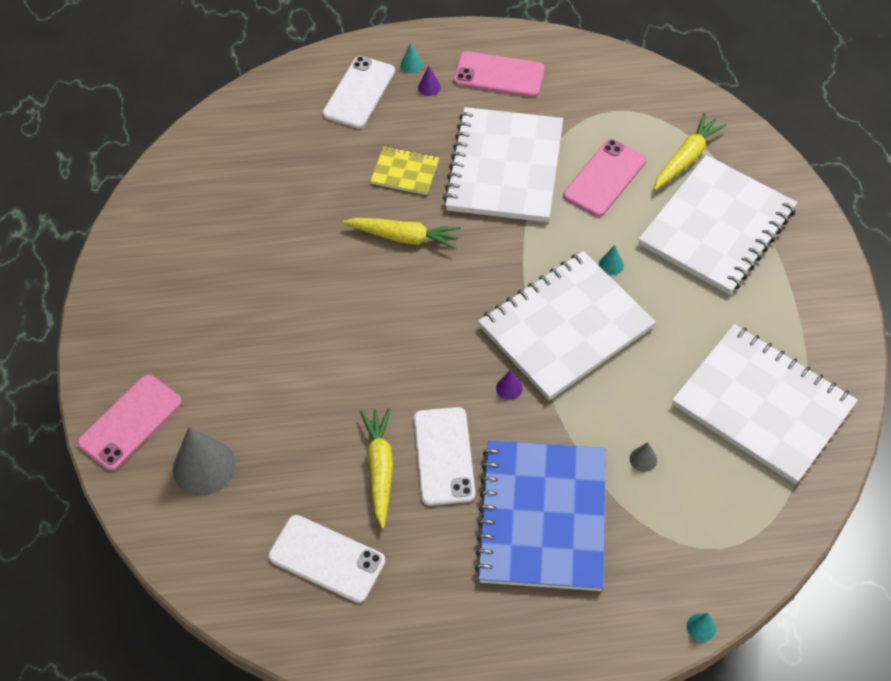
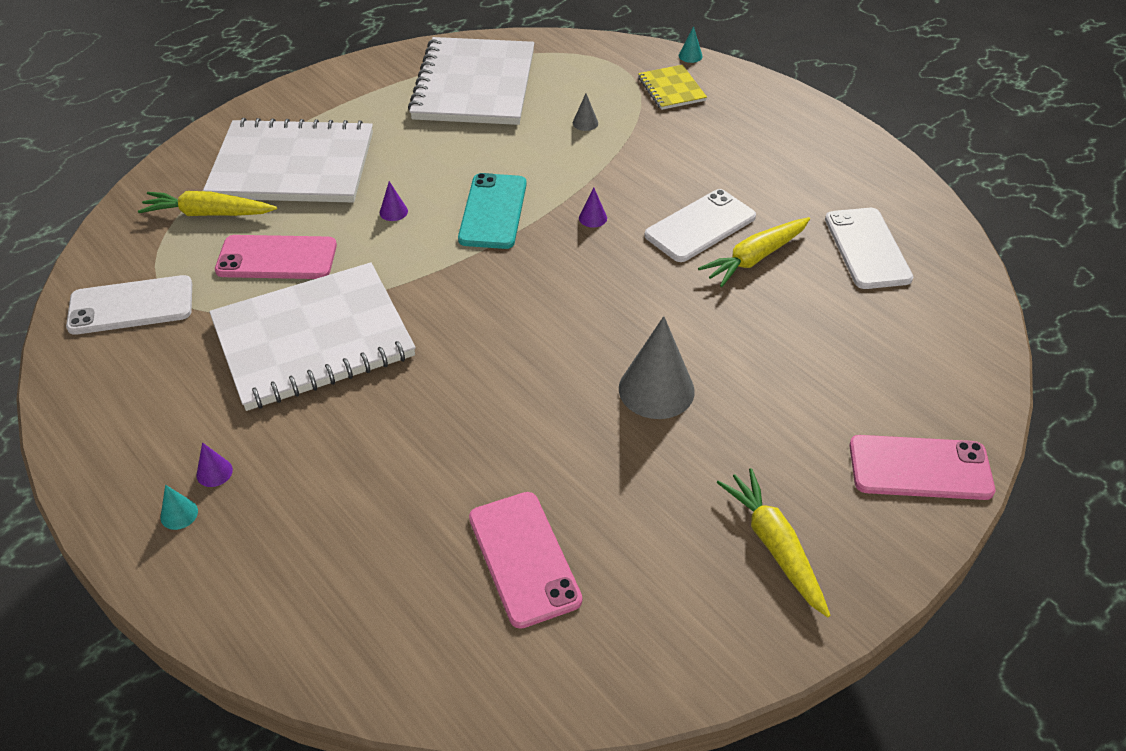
camera: 125 degrees left, 10 degrees down
grey cone [173,427,236,496] -> grey cone moved to [619,316,695,419]
white phone [323,56,395,129] -> white phone moved to [66,275,192,335]
yellow carrot [343,218,461,250] -> yellow carrot moved to [717,468,831,618]
yellow notebook [370,146,439,195] -> yellow notebook moved to [638,65,707,110]
pink phone [454,51,545,97] -> pink phone moved to [469,492,582,629]
blue notebook [475,441,606,591] -> none
white notebook [478,251,656,400] -> turquoise phone [458,173,527,249]
turquoise cone [599,245,624,275] -> purple cone [380,181,408,221]

